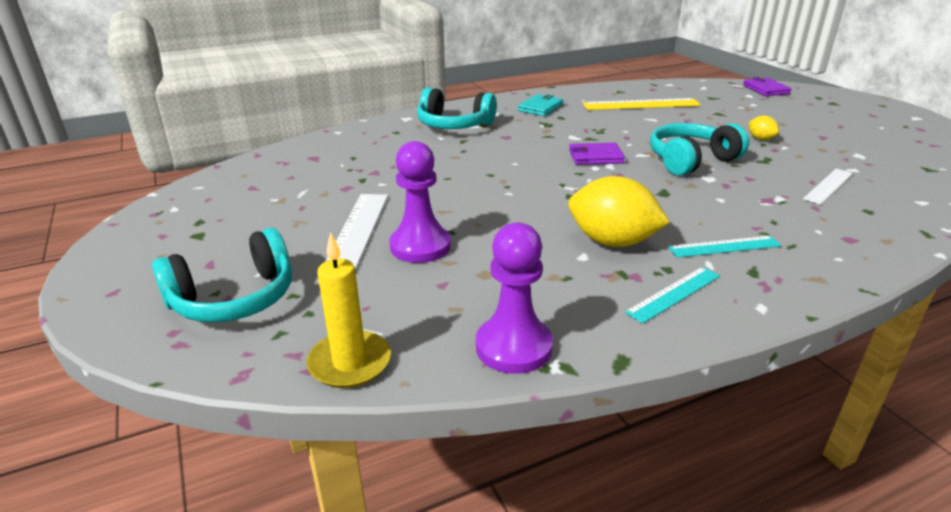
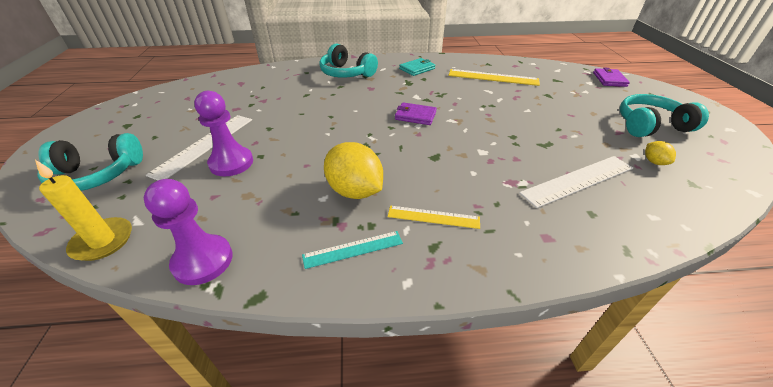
camera: 20 degrees right, 10 degrees up
turquoise headphones [650,123,749,176] -> turquoise headphones moved to [620,94,709,137]
turquoise ruler [668,236,782,258] -> yellow ruler [388,206,480,229]
yellow lemon [749,116,779,140] -> yellow lemon moved to [645,141,676,165]
white ruler [803,169,853,205] -> white ruler [519,156,633,208], size x1.63

